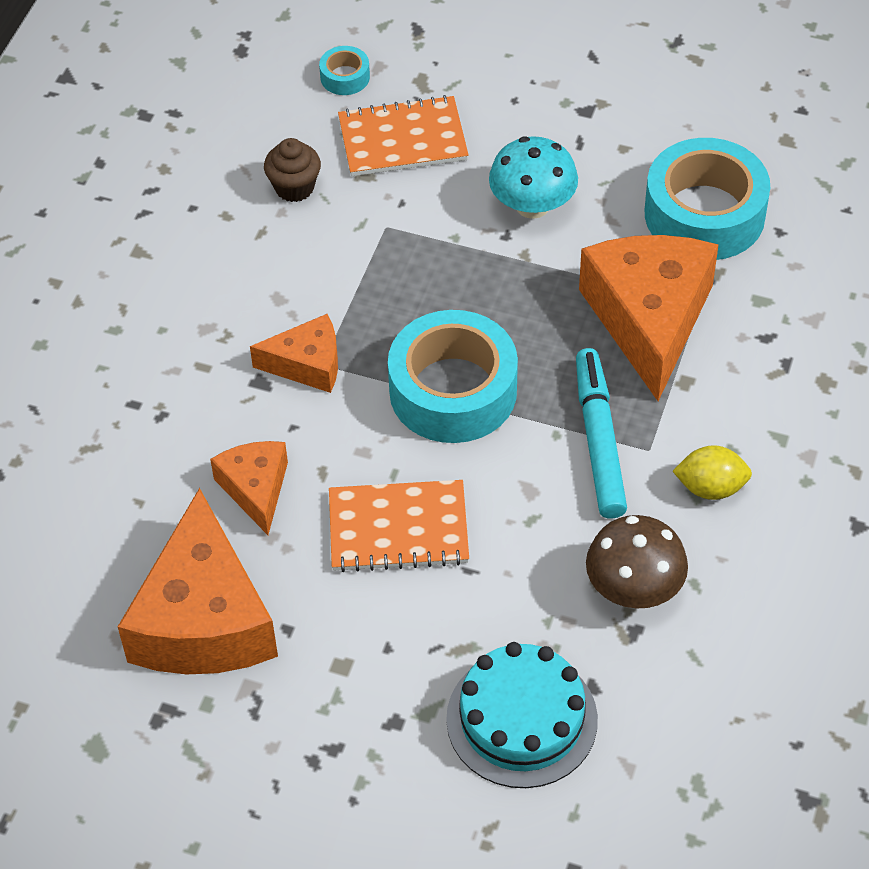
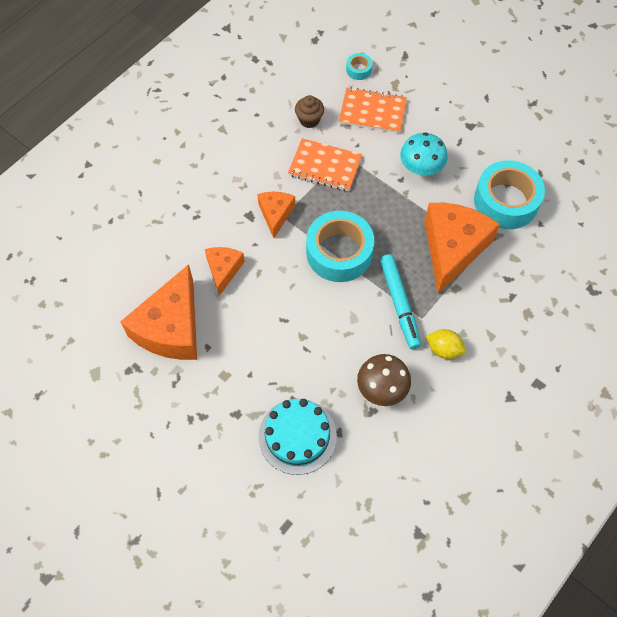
camera: 20 degrees right, 10 degrees up
orange cheese [250,314,338,393] -> orange cheese turned 105 degrees counterclockwise [257,192,295,238]
orange notebook [329,480,469,572] -> orange notebook moved to [288,138,362,191]
turquoise marker [576,348,627,519] -> turquoise marker turned 150 degrees clockwise [380,254,421,349]

